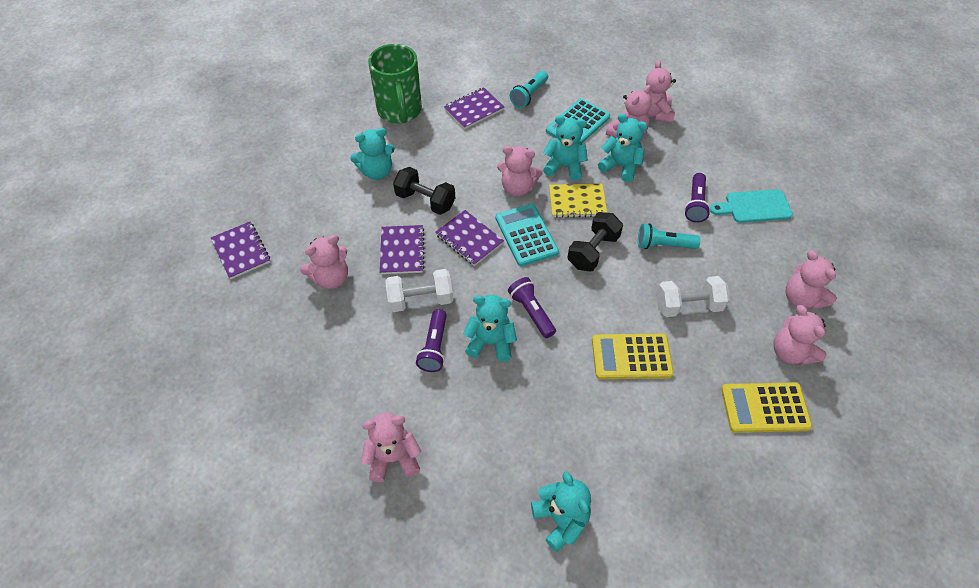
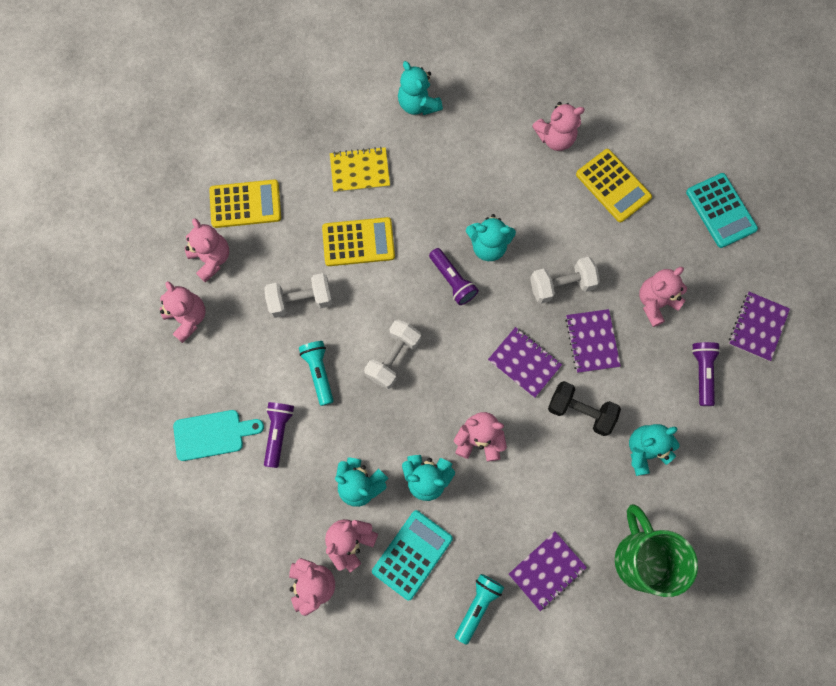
camera: 175 degrees right, 20 degrees up
purple notebook [211,222,270,279] -> purple notebook turned 60 degrees clockwise [729,292,790,361]
purple flashlight [416,309,447,372] -> purple flashlight moved to [692,342,720,406]
turquoise calculator [495,204,559,266] -> turquoise calculator moved to [686,173,758,248]
yellow notebook [549,184,607,218] -> yellow notebook moved to [330,147,390,193]
black dumbbell [568,212,623,271] -> white dumbbell [364,320,421,389]
turquoise flashlight [638,223,701,249] -> turquoise flashlight turned 105 degrees counterclockwise [299,341,334,406]
none -> yellow calculator [576,149,652,222]

